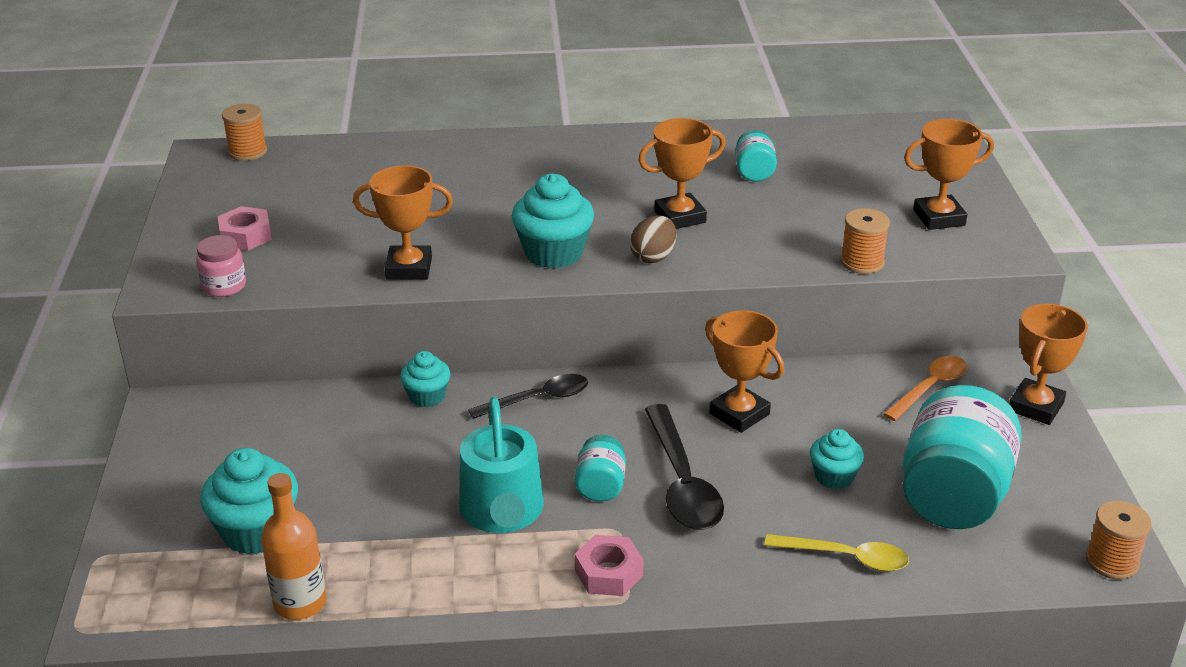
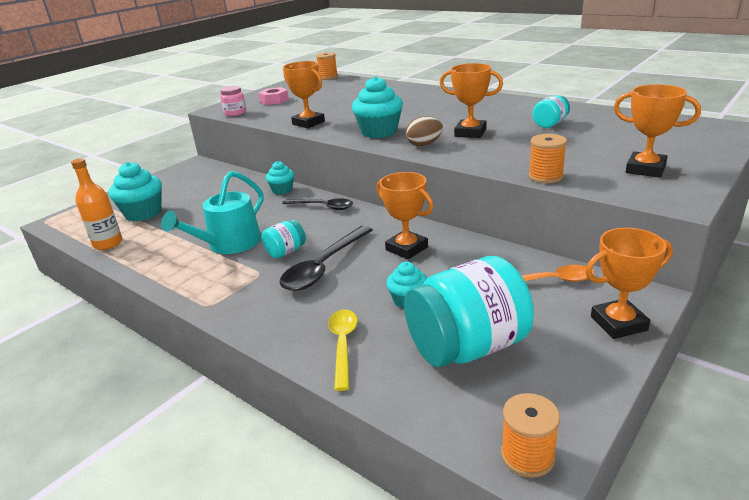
camera: 45 degrees right, 5 degrees down
pink nut [575,535,644,596] -> none
orange trophy [705,310,784,433] -> orange trophy turned 45 degrees counterclockwise [377,172,433,260]
yellow spoon [764,534,909,571] -> yellow spoon turned 150 degrees counterclockwise [328,310,358,391]

